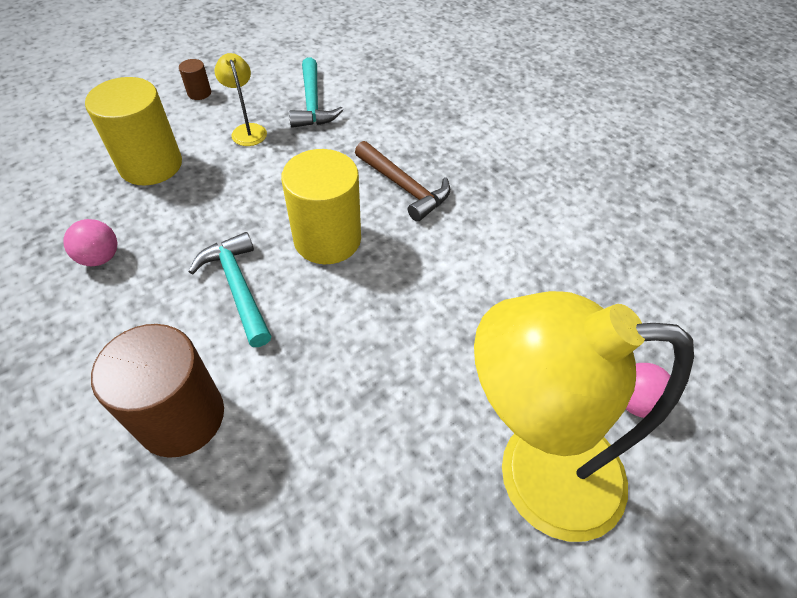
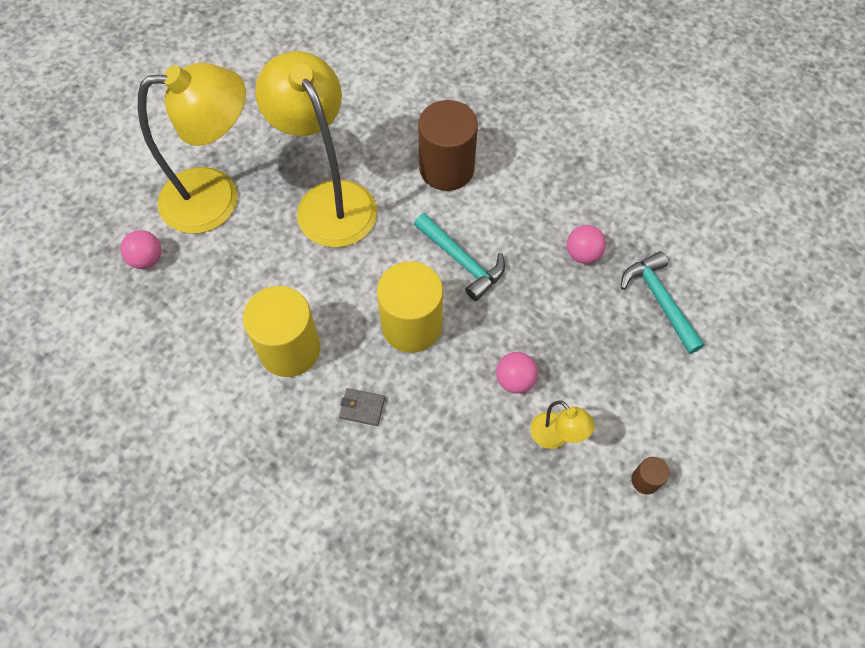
camera: 165 degrees right, 10 degrees up
yellow cylinder [85,77,182,185] -> yellow cylinder moved to [243,286,320,377]
turquoise hammer [289,57,343,128] -> turquoise hammer moved to [621,251,705,354]
brown hammer [355,141,450,222] -> grey wallet [339,388,385,426]
none -> yellow lamp [255,51,377,248]
none -> pink ball [496,352,538,394]

